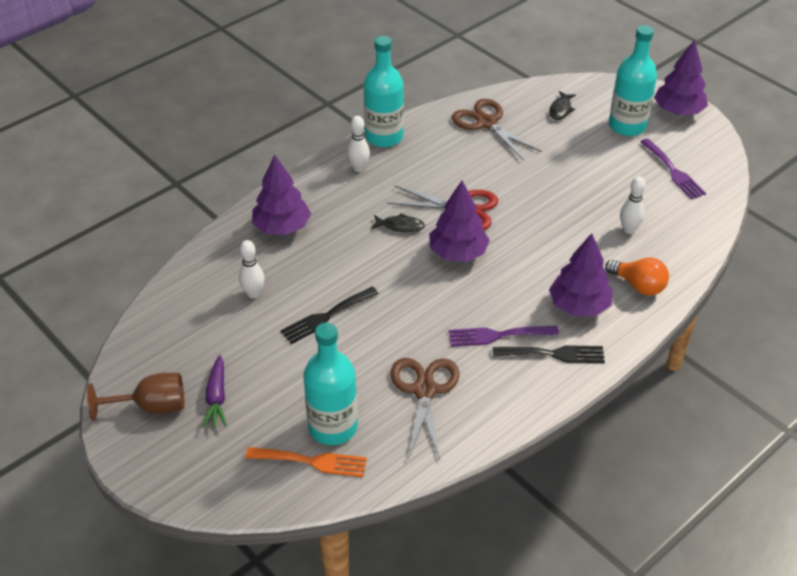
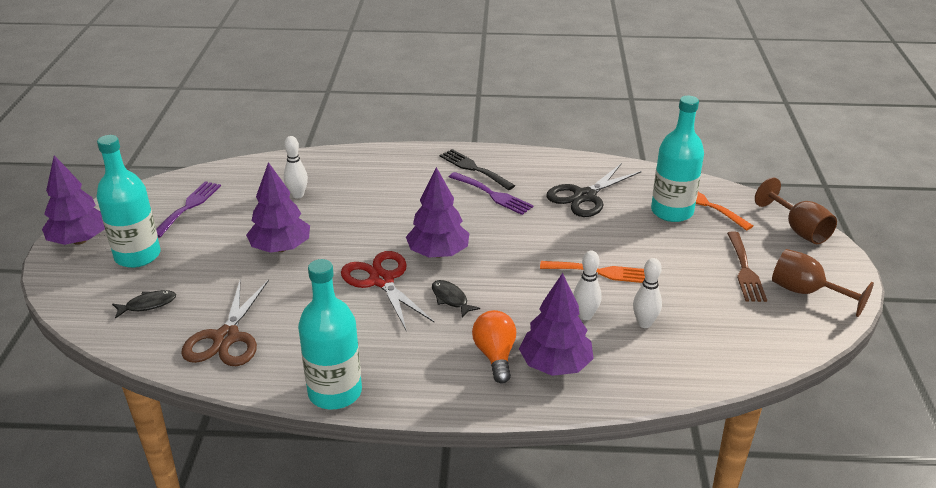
camera: 135 degrees left, 10 degrees down
purple carrot [202,355,227,428] -> brown fork [727,231,767,302]
black fork [280,287,379,344] -> orange fork [540,261,645,283]
white bowling pin [347,116,370,172] -> white bowling pin moved to [573,251,602,320]
brown scissors [390,358,459,460] -> black scissors [546,163,642,217]
purple tree [549,233,613,316] -> purple tree moved to [246,162,310,253]
orange light bulb [605,258,669,296] -> orange light bulb moved to [472,310,516,384]
none -> brown goblet [755,178,837,244]

